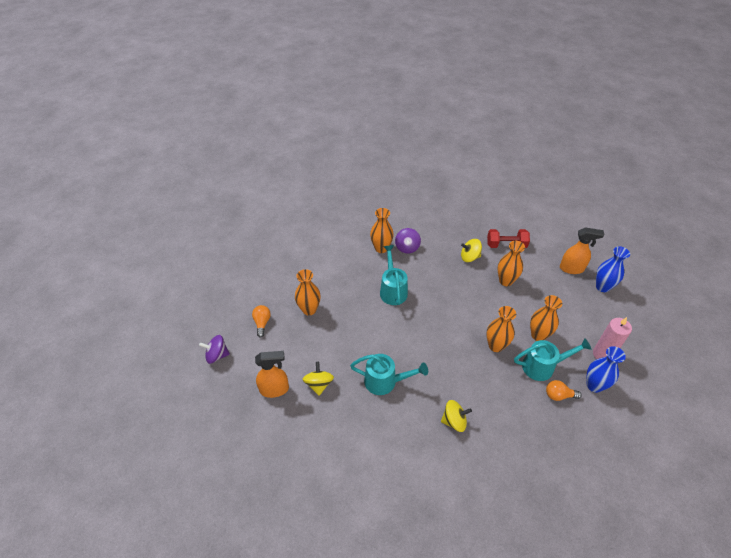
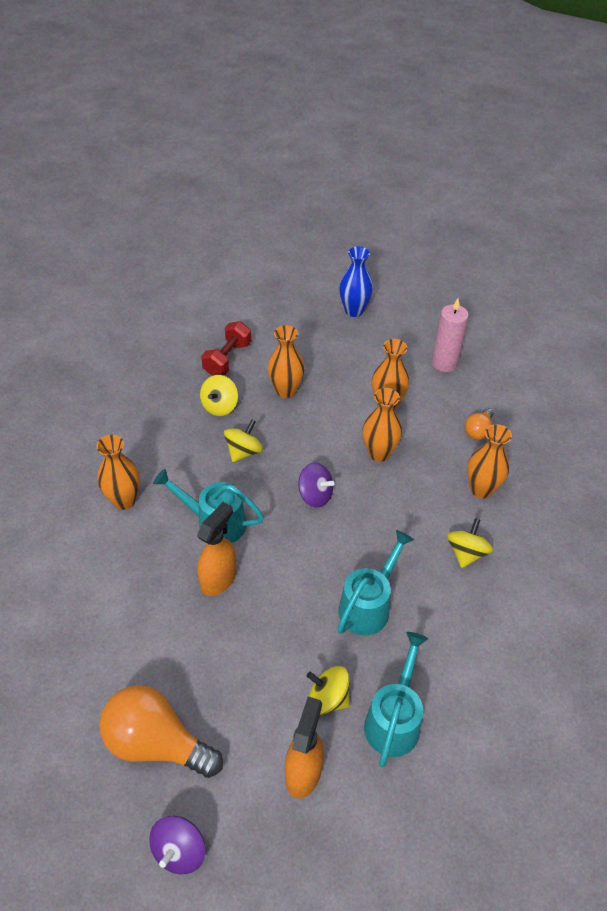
camera: 65 degrees left, 0 degrees up
orange light bulb [252,305,271,338] -> orange light bulb [99,685,223,778], size x2.00
orange vase [295,269,321,316] -> orange vase moved to [467,424,512,499]
purple spinning top [395,228,421,254] -> purple spinning top moved to [298,462,334,508]
turquoise watering can [514,338,592,381] -> turquoise watering can moved to [364,632,428,767]
orange spray bottle [560,227,605,274] -> orange spray bottle moved to [197,502,236,596]
blue vase [587,346,626,393] -> none
none -> yellow spinning top [224,419,263,462]

